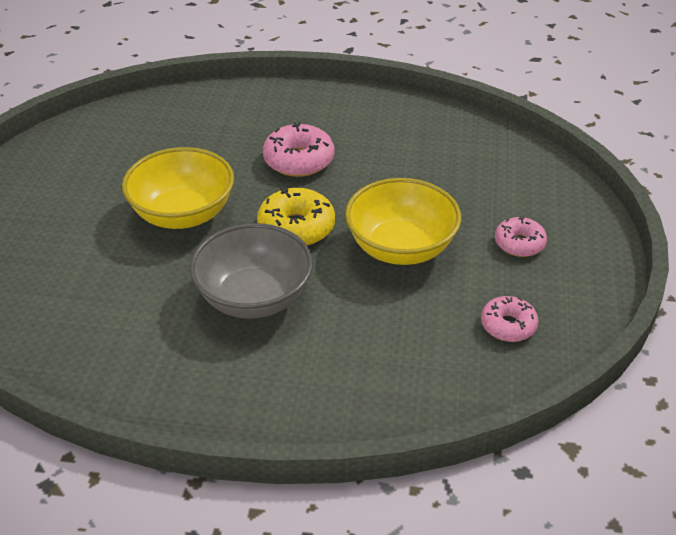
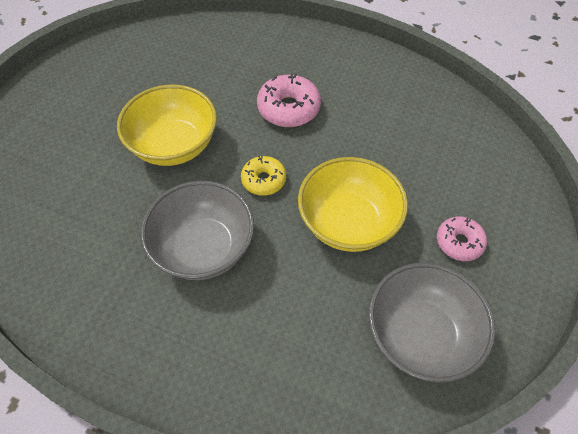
camera: 15 degrees right, 15 degrees up
yellow donut [257,186,335,246] -> yellow donut [241,155,286,196], size x0.65
pink donut [481,296,539,342] -> grey bowl [368,263,495,383]

